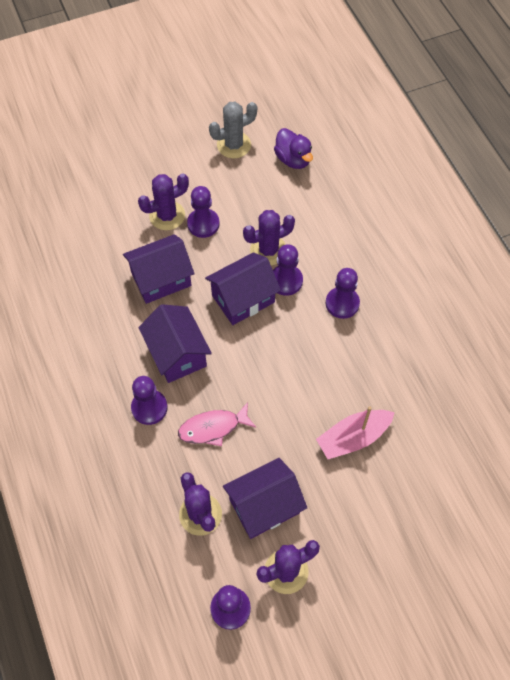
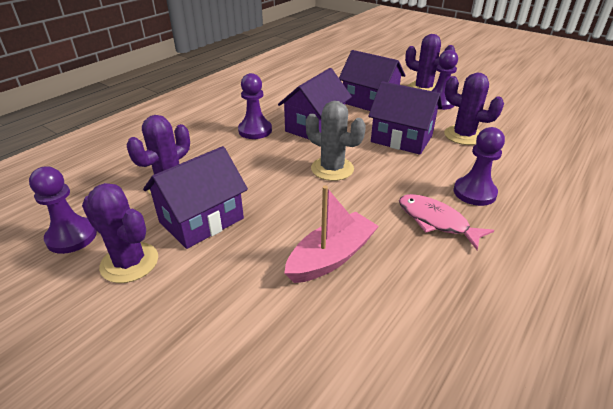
camera: 60 degrees right, 25 degrees down
pink fish [178,402,256,446] -> pink fish moved to [399,194,494,250]
grey cactus [209,102,257,158] -> grey cactus moved to [306,101,366,181]
purple house [223,458,307,539] -> purple house turned 75 degrees counterclockwise [143,146,248,249]
purple pawn [273,244,303,296] -> none
purple duck [274,128,313,169] -> none
pink boat [316,406,395,459] -> pink boat turned 105 degrees clockwise [284,185,379,283]

